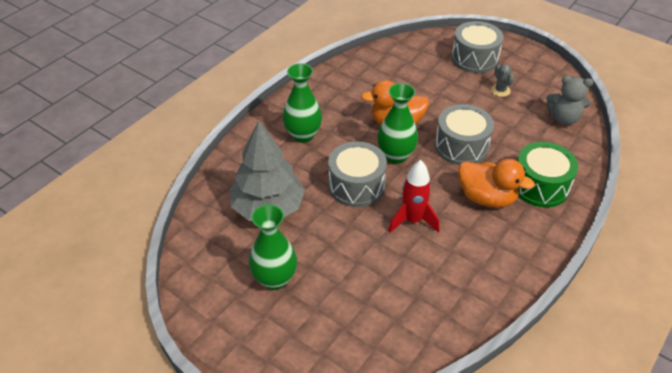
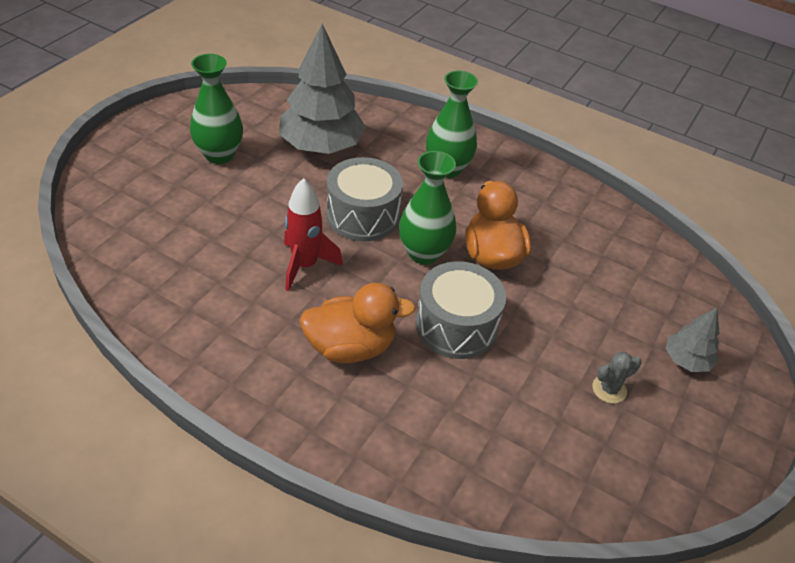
camera: 80 degrees right, 0 degrees up
grey drum [451,21,504,73] -> grey tree [665,308,720,372]
orange duck [458,159,535,208] -> orange duck turned 120 degrees counterclockwise [299,283,416,363]
green drum [517,142,578,207] -> none
grey teddy bear [546,76,593,125] -> none

